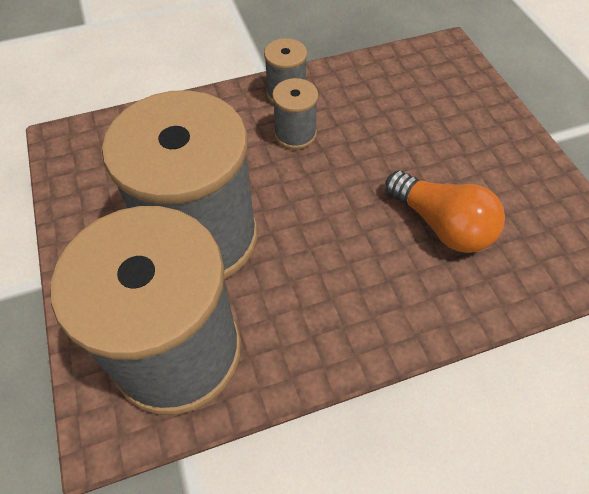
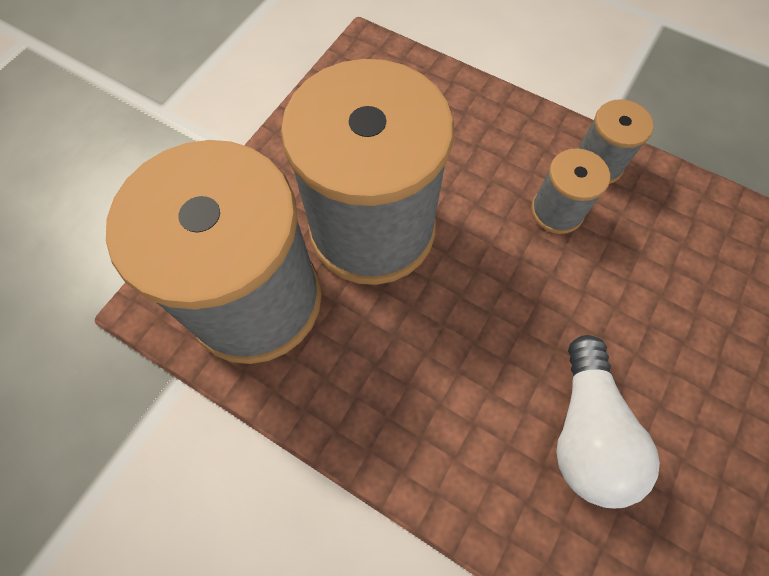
camera: 50 degrees right, 10 degrees up
orange light bulb [385,171,505,253] -> white light bulb [556,335,660,508]

